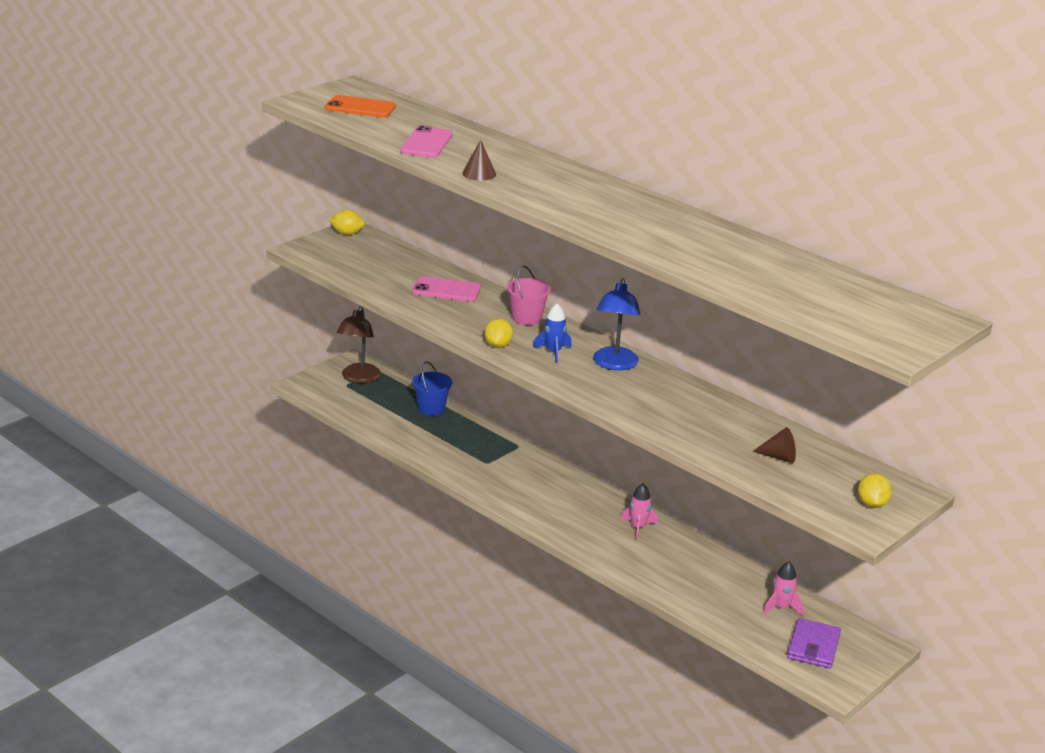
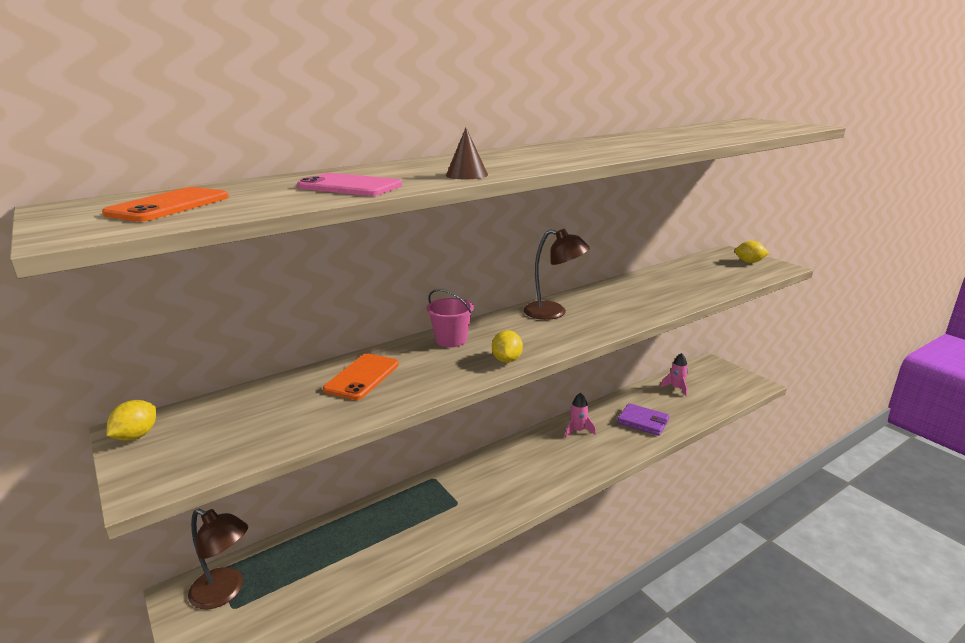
camera: 75 degrees left, 5 degrees down
pink phone [412,276,481,302] -> orange phone [323,354,399,400]
blue bucket [412,361,452,416] -> none
yellow lemon [485,318,513,348] -> yellow lemon turned 75 degrees clockwise [492,330,523,363]
blue rocket [533,304,572,363] -> none
blue lamp [593,278,640,370] -> brown lamp [523,229,590,320]
brown cone [752,427,796,463] -> none
purple wallet [787,618,841,668] -> purple wallet moved to [617,403,670,436]

